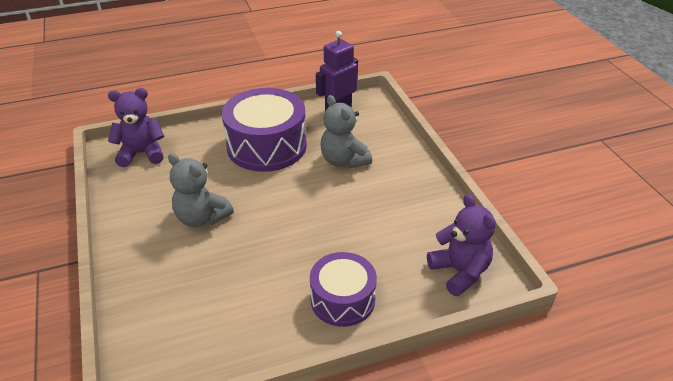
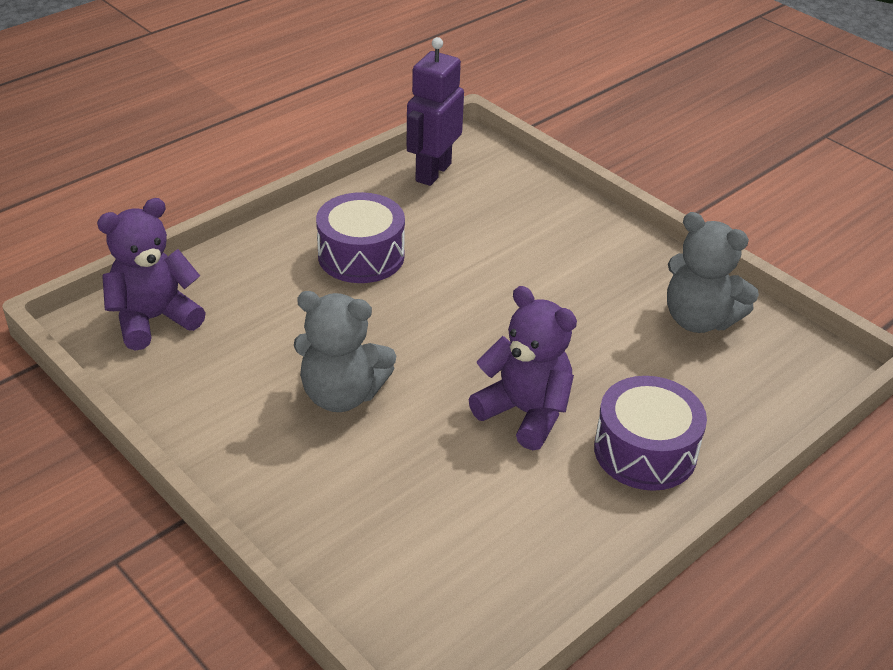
camera: 25 degrees left, 0 degrees up
purple drum [222,88,307,172] -> purple drum [316,192,405,283], size x0.62
grey teddy bear [320,95,372,168] -> grey teddy bear moved to [667,212,759,333]
purple teddy bear [427,194,496,296] -> purple teddy bear moved to [469,286,577,450]

